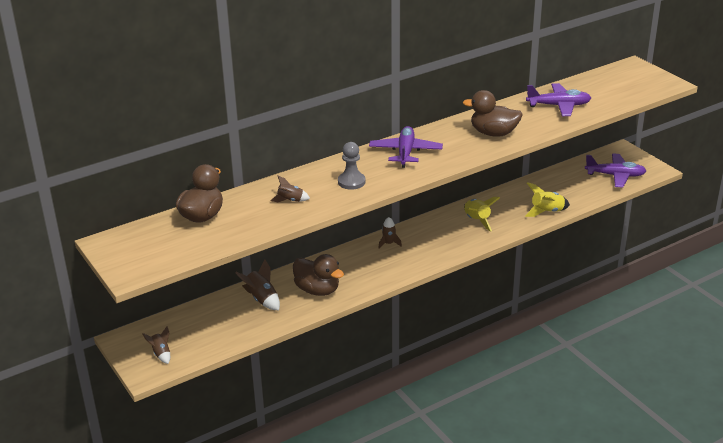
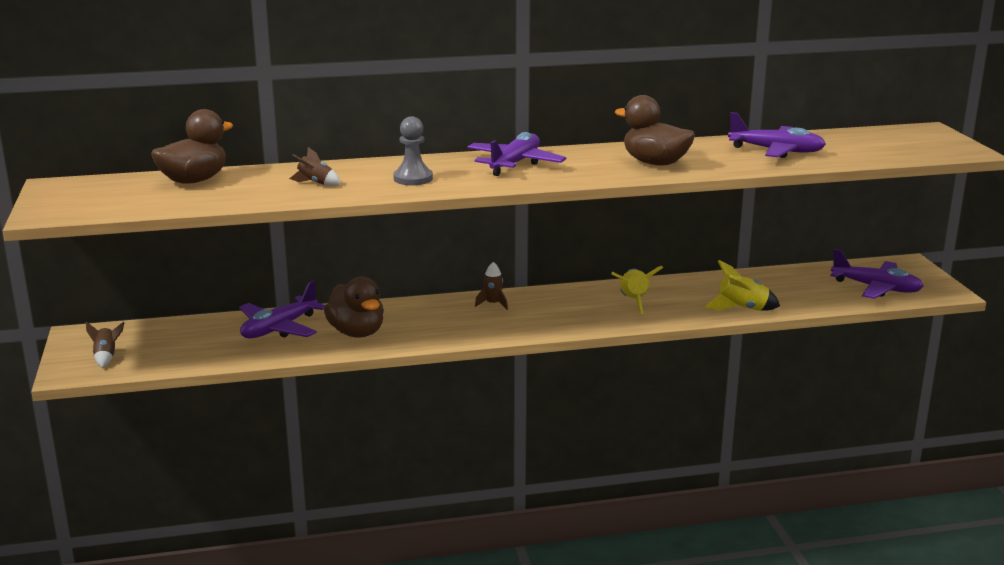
camera: 20 degrees right, 10 degrees down
brown rocket [235,260,280,310] -> purple plane [239,280,325,338]

